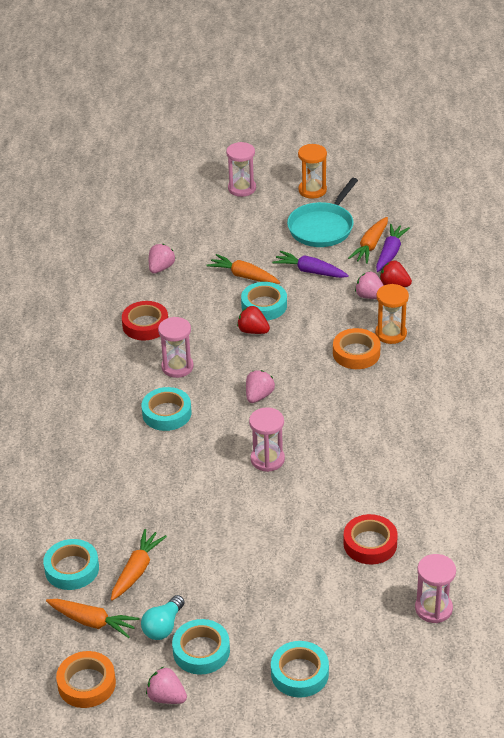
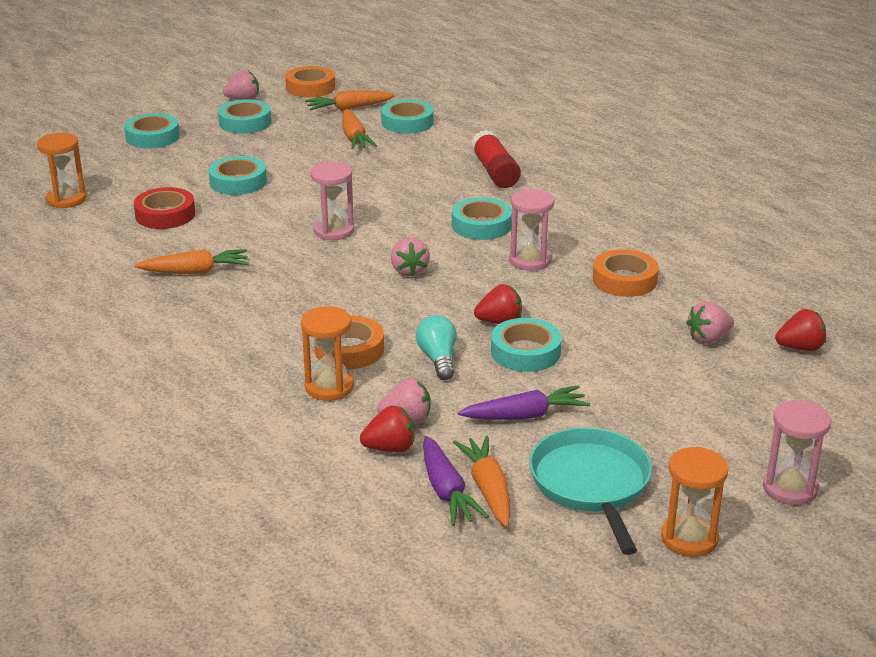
camera: 140 degrees right, 10 degrees down
red tape [122,301,168,341] -> orange tape [593,249,659,297]
turquoise light bulb [141,595,185,640] -> turquoise light bulb moved to [416,315,457,380]
pink strawberry [149,244,175,274] -> pink strawberry turned 75 degrees clockwise [686,301,734,344]
orange carrot [207,254,280,284] -> orange carrot moved to [134,249,249,274]
pink hourglass [415,554,456,623] -> orange hourglass [37,133,86,208]
none -> turquoise tape [208,156,267,195]
none -> red glue stick [471,130,521,188]
none -> red strawberry [775,309,826,351]

